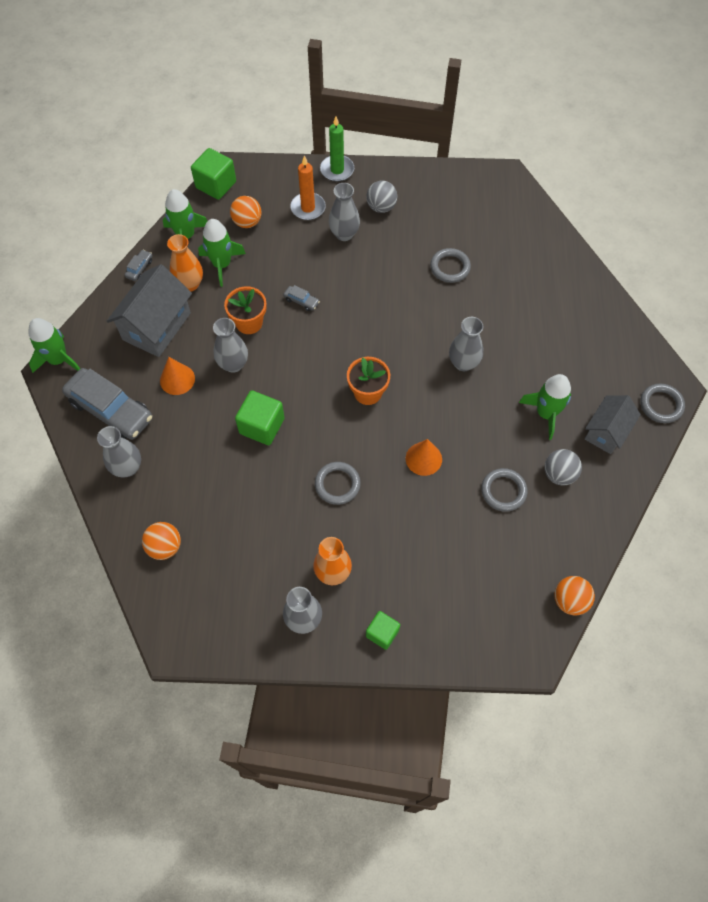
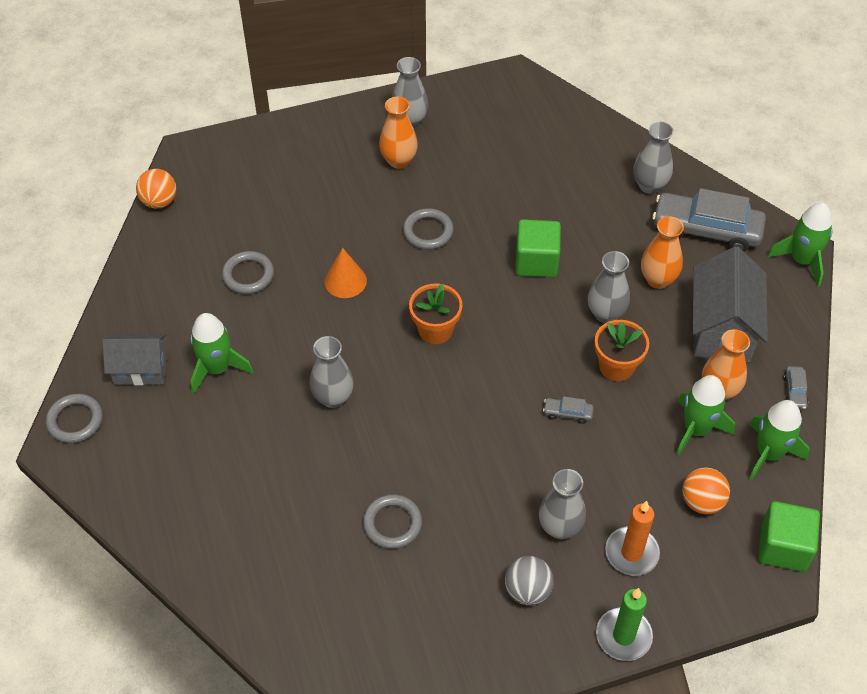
camera: 160 degrees right, 10 degrees down
orange ball [142,522,181,560] -> none
orange cone [160,357,195,395] -> orange vase [641,216,684,289]
green cube [366,611,400,650] -> none
grey ball [544,449,582,486] -> none
grey house [585,395,641,454] -> grey house turned 75 degrees clockwise [102,334,167,385]

